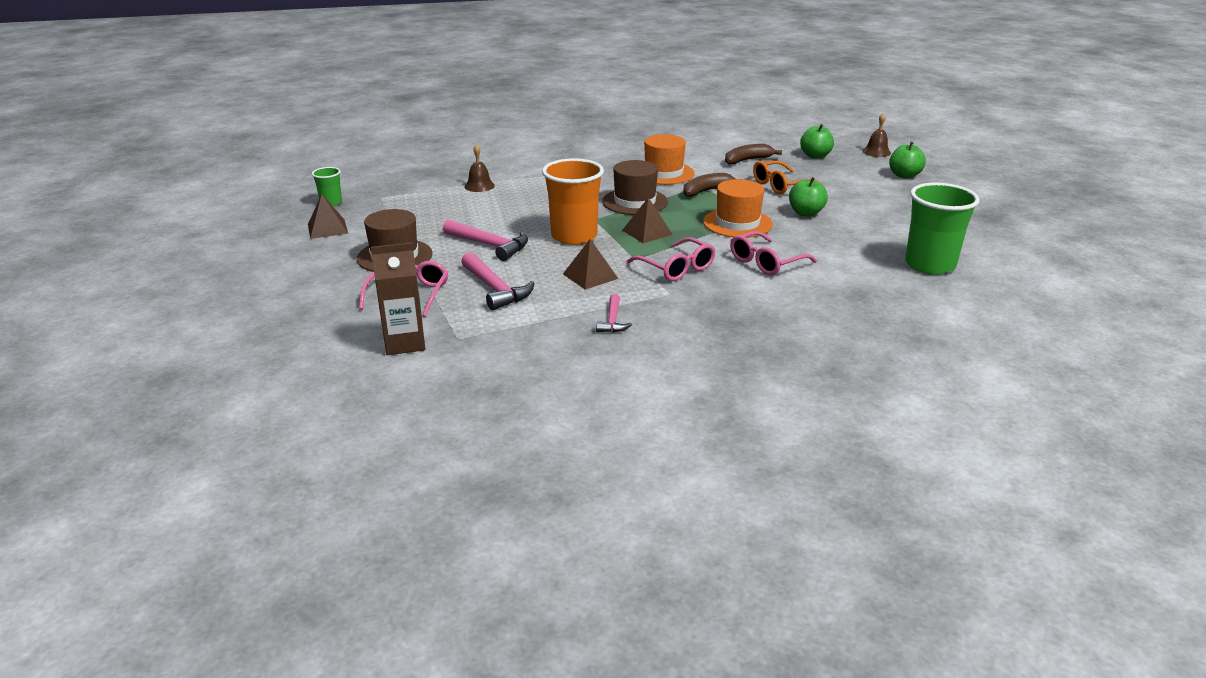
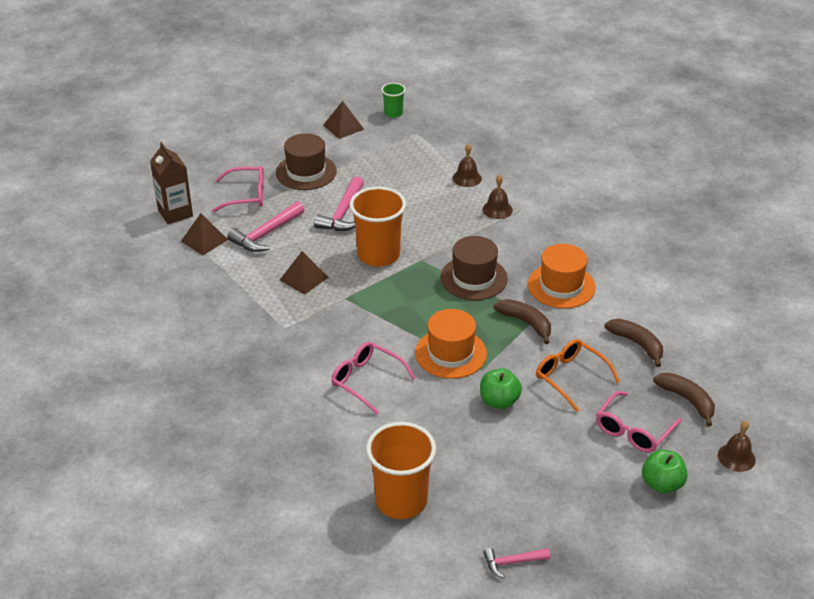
camera: 75 degrees right, 10 degrees up
pink hammer [596,294,632,332] -> pink hammer moved to [483,548,550,578]
brown pyramid [622,197,673,243] -> brown pyramid moved to [181,213,228,255]
pink glasses [627,237,715,281] -> pink glasses moved to [596,391,682,453]
green apple [800,124,834,158] -> brown banana [653,373,715,426]
green cup [905,183,980,275] -> orange cup [366,422,436,519]
none -> brown bell [483,174,513,219]

